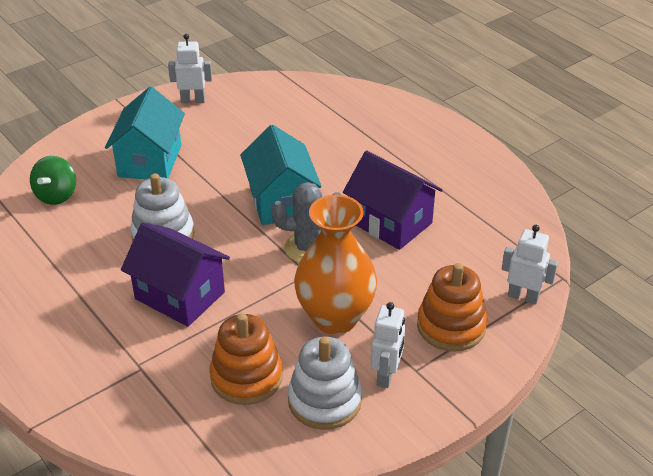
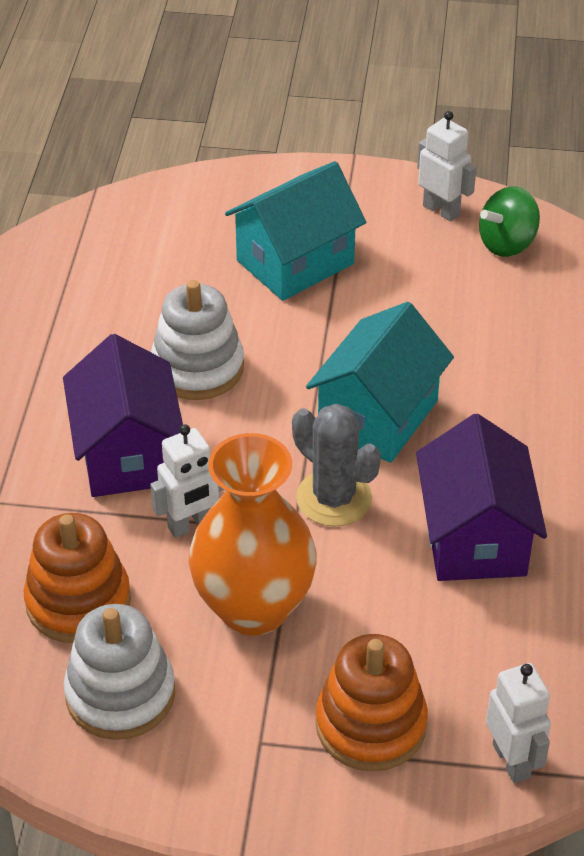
camera: 45 degrees right, 5 degrees up
green spinning top [30,156,76,205] -> green spinning top moved to [479,186,540,257]
white robot [371,302,405,388] -> white robot moved to [150,424,224,538]

